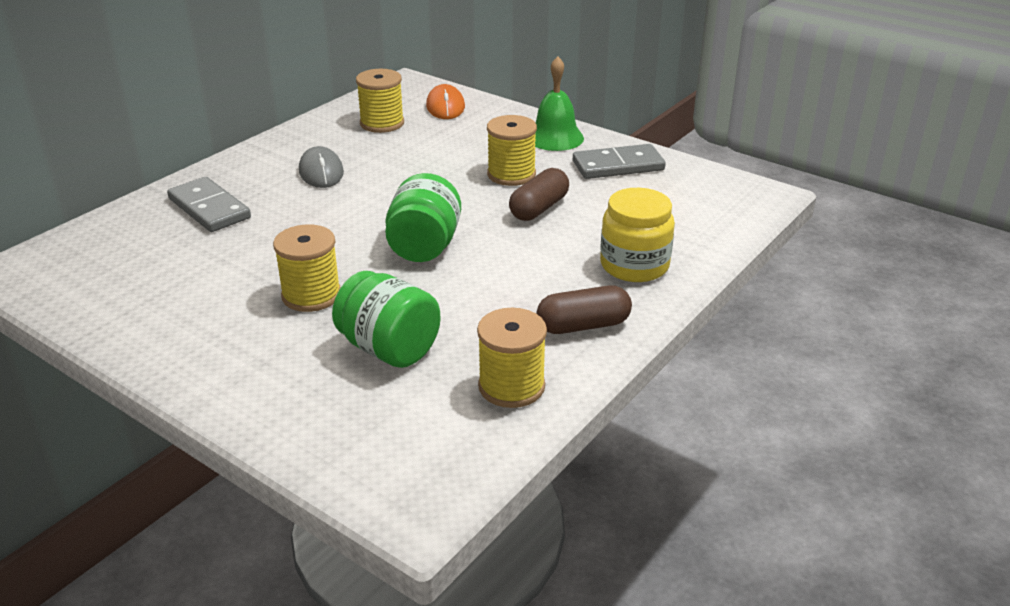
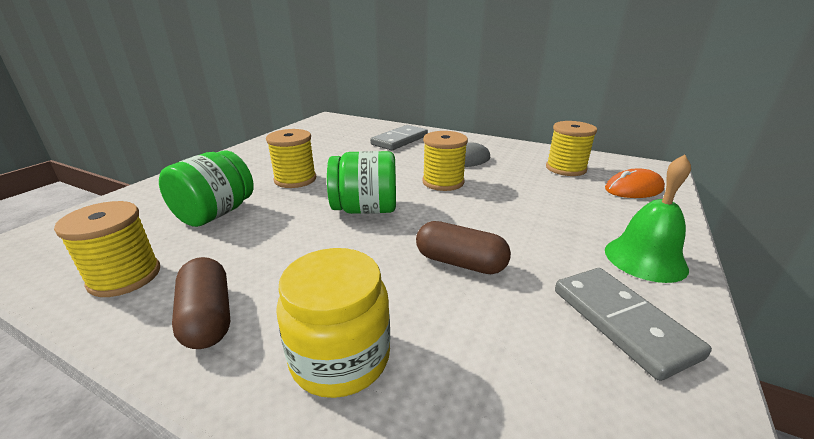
camera: 80 degrees right, 5 degrees down
yellow spool [487,115,537,186] -> yellow spool moved to [422,131,468,191]

